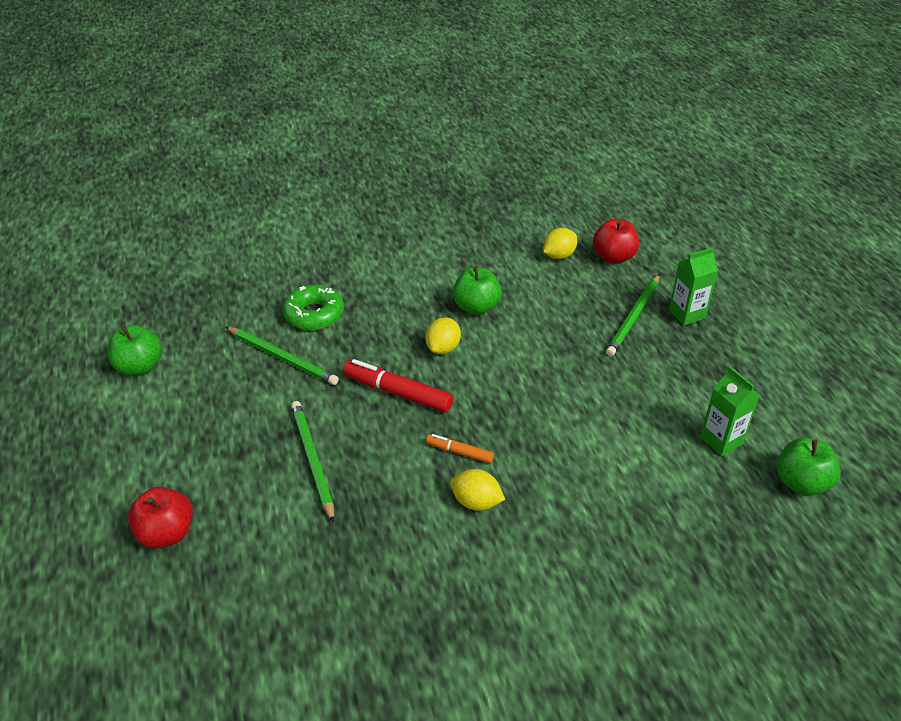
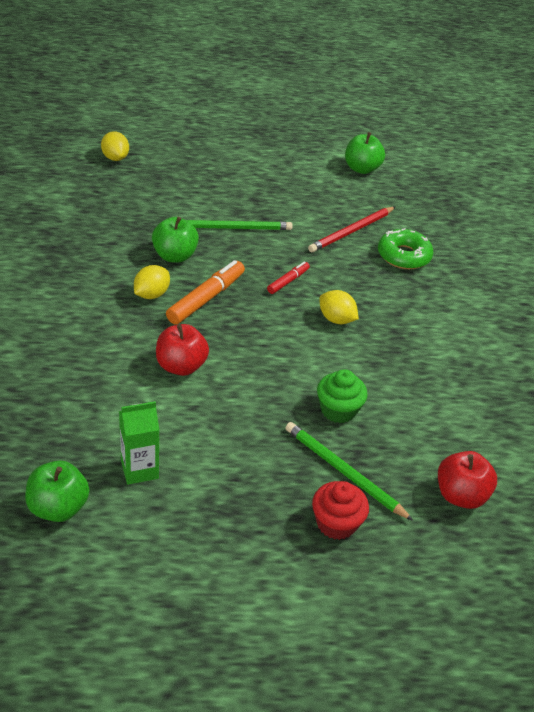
camera: 100 degrees right, 0 degrees up
red apple [128,487,193,548] -> red apple moved to [156,324,209,376]
green pencil [226,327,339,385] -> red pencil [308,207,395,252]
red marker [343,359,453,412] -> red marker [267,261,310,294], size x0.56
orange marker [426,434,494,463] -> orange marker [166,260,245,324], size x1.79
green apple [453,266,502,315] -> green apple moved to [152,217,199,262]
yellow lemon [543,228,578,259] -> yellow lemon moved to [101,131,129,161]
green carton [669,248,718,326] -> red cupcake [312,481,369,540]
none -> green cupcake [317,369,368,423]

